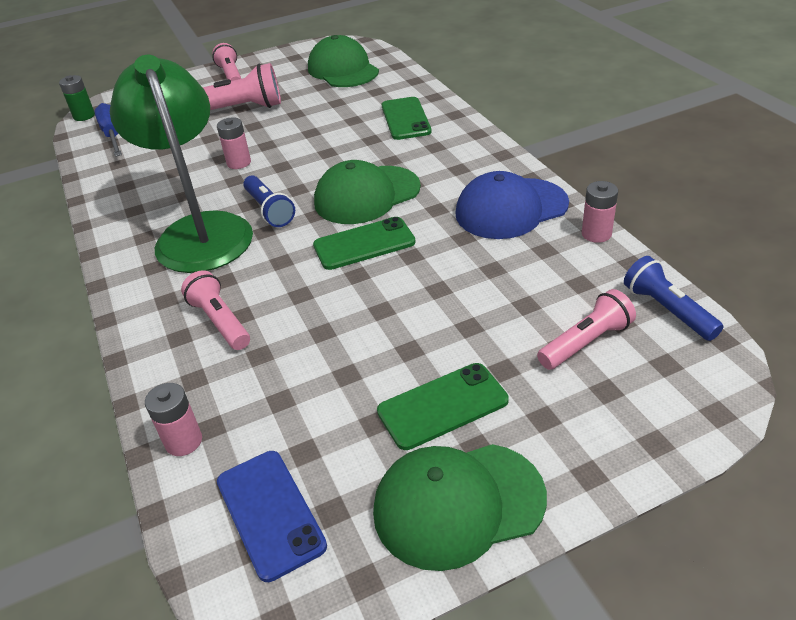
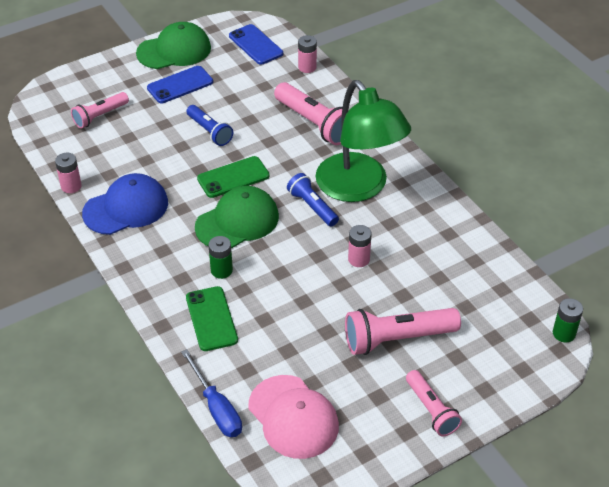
camera: 170 degrees right, 5 degrees up
blue screwdriver [94,103,122,157] -> blue screwdriver moved to [181,349,242,437]
pink flashlight [181,270,250,350] -> pink flashlight [274,82,343,145], size x1.59
green cap [308,35,379,87] -> pink cap [248,375,339,459]
green phone [377,363,509,450] -> blue phone [147,66,213,103]
blue flashlight [624,256,724,341] -> blue flashlight moved to [187,105,233,146]
none -> green battery [208,236,233,279]

